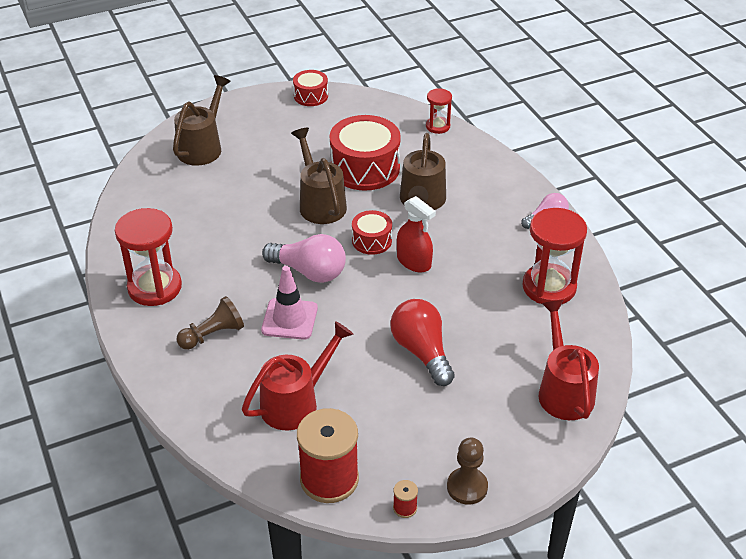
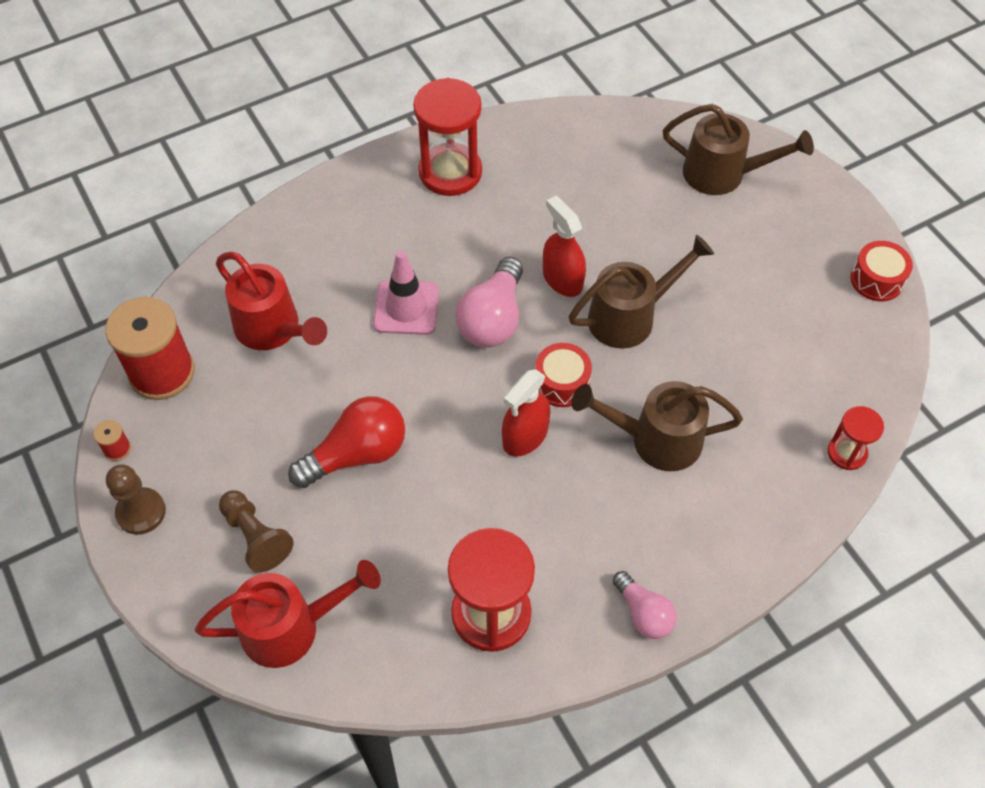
camera: 85 degrees right, 15 degrees up
brown pawn [177,296,244,350] -> brown pawn moved to [219,490,294,572]
red drum [330,115,401,191] -> none
none -> red spray bottle [543,196,586,297]

